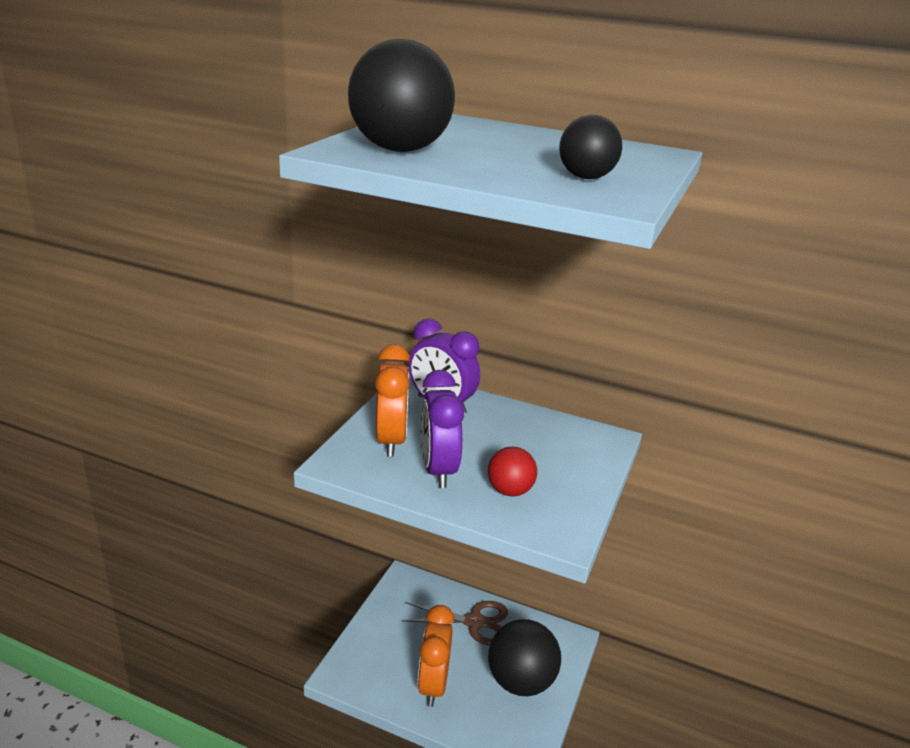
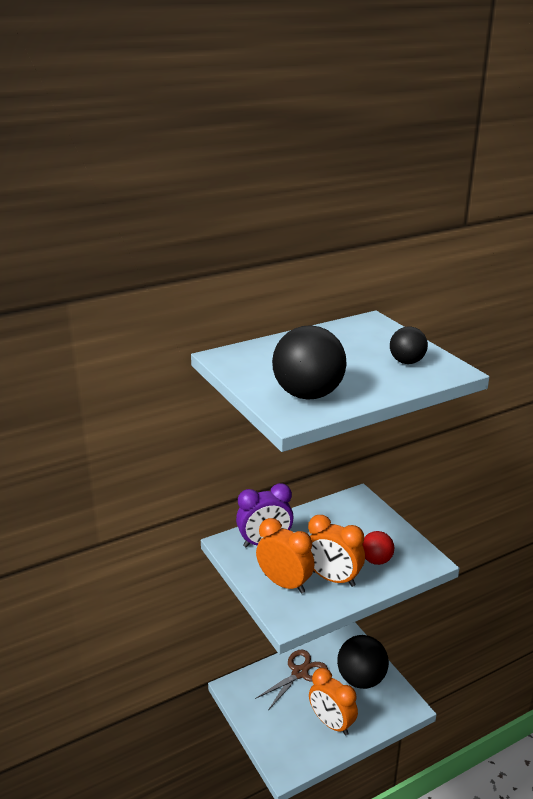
camera: 50 degrees left, 0 degrees up
purple clock [420,370,464,488] -> orange clock [308,515,365,587]

